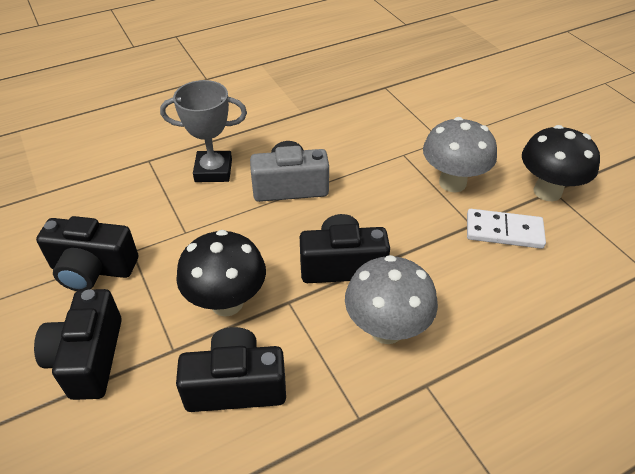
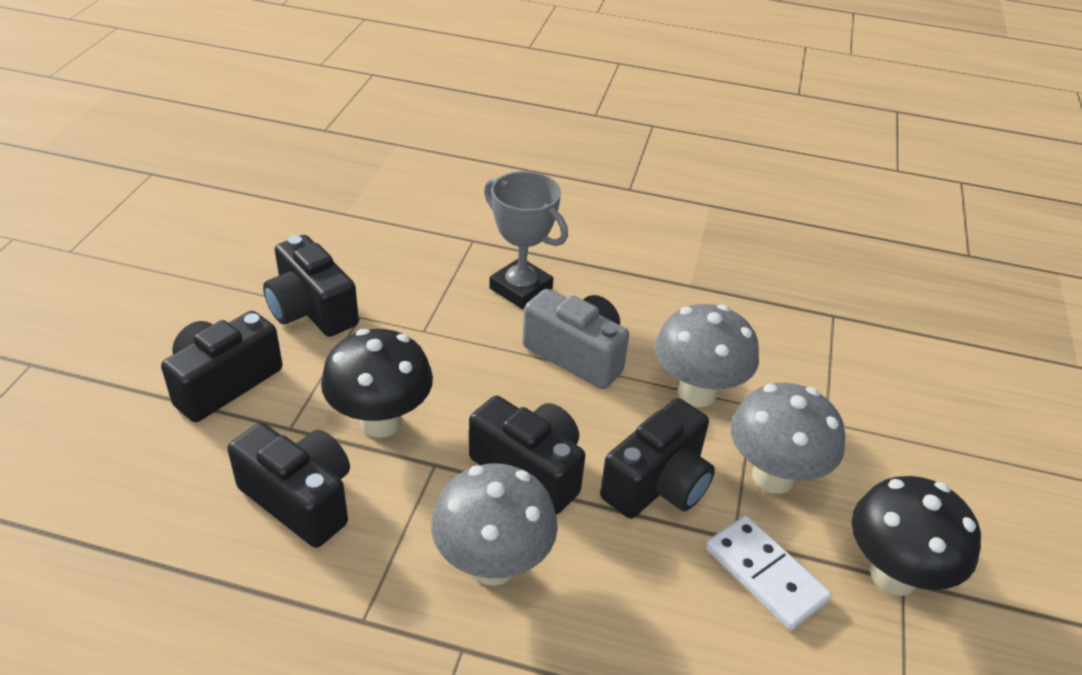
camera: 40 degrees right, 5 degrees down
none -> black camera [600,398,715,519]
none -> grey mushroom [655,304,759,407]

